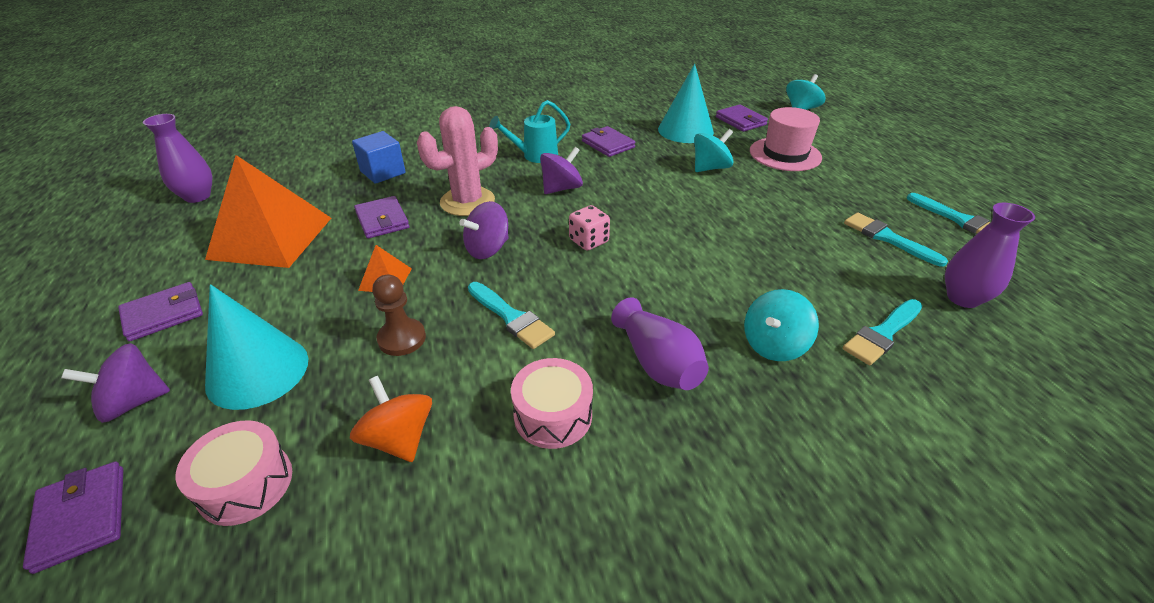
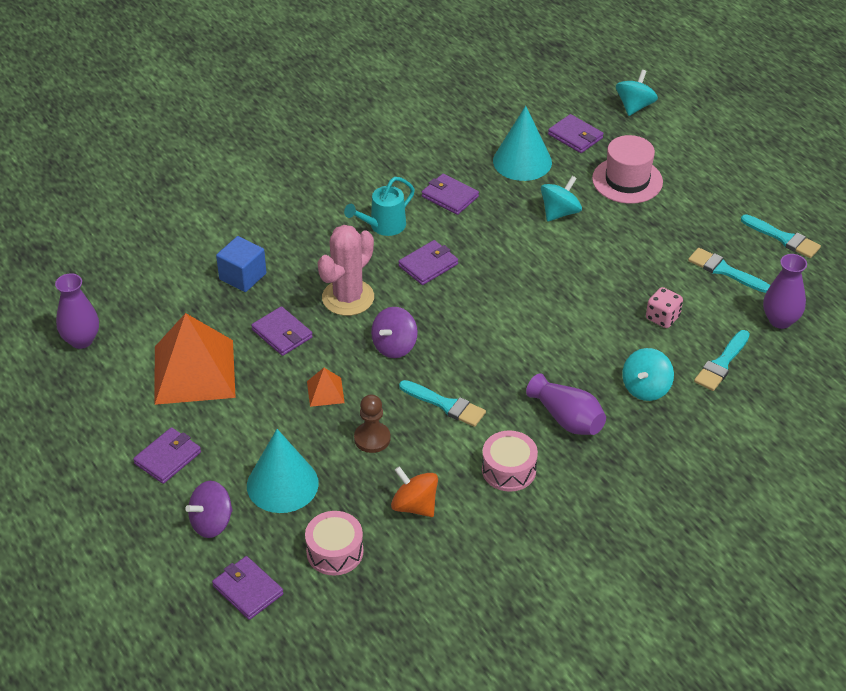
camera: 15 degrees left, 5 degrees up
purple spinning top [540,147,583,194] -> purple wallet [398,240,458,285]
pink dice [569,205,610,251] -> pink dice moved to [646,287,683,328]

